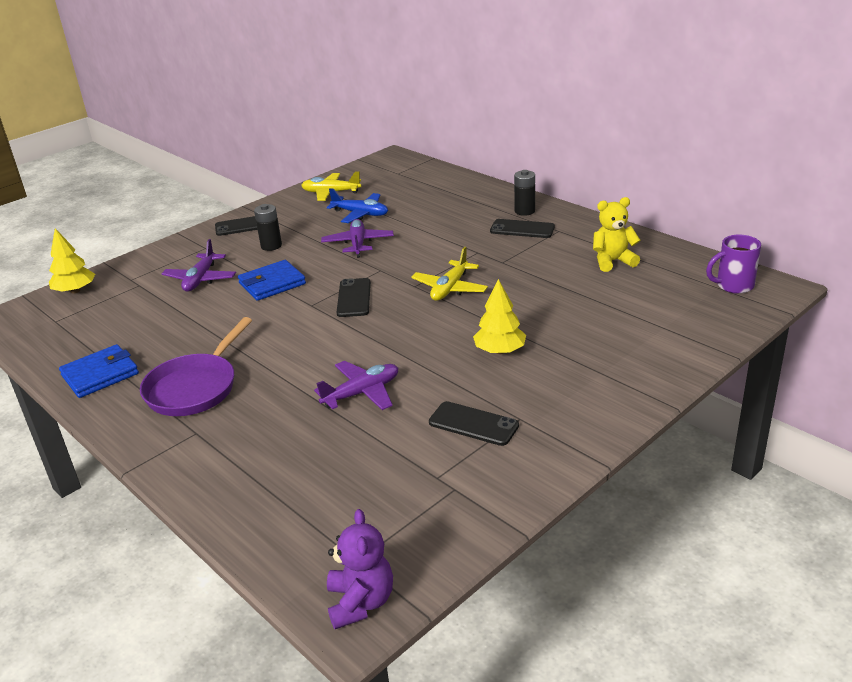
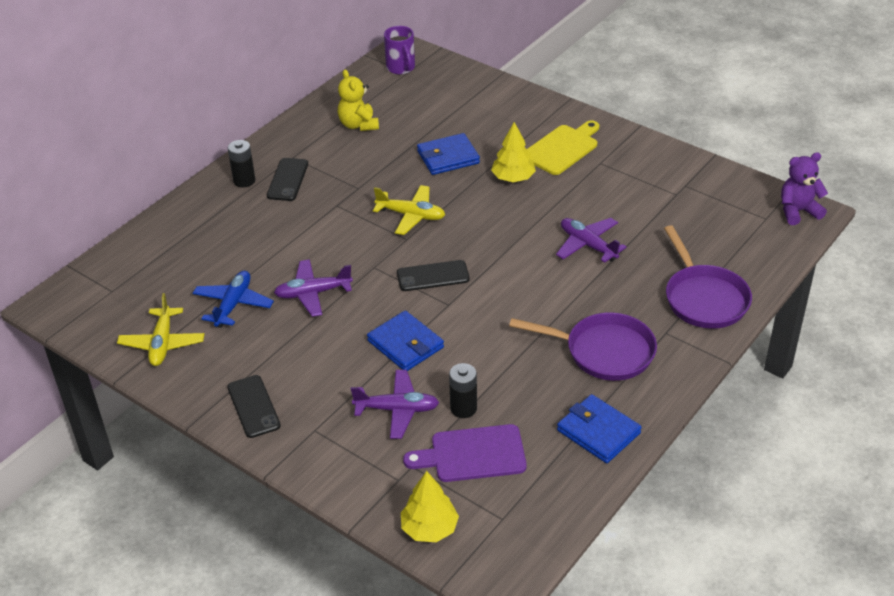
camera: 100 degrees left, 10 degrees up
black battery [254,204,282,251] -> black battery moved to [449,363,477,418]
black phone [429,401,519,446] -> none
none -> purple cutting board [403,424,527,482]
none -> blue wallet [417,133,480,175]
none -> yellow cutting board [527,120,599,175]
none -> purple pan [664,225,752,329]

